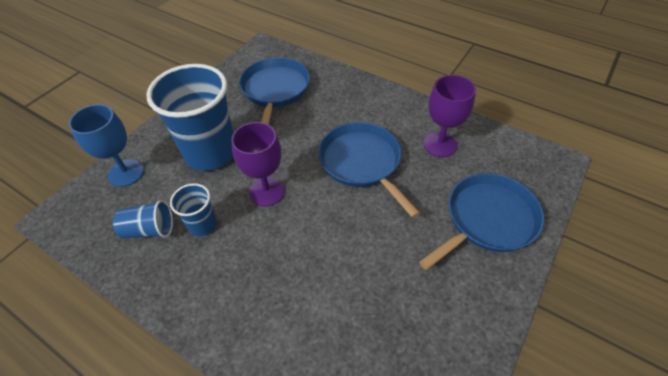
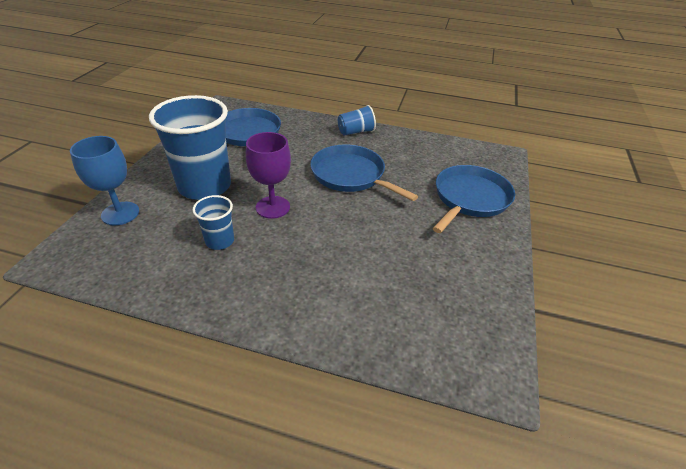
camera: 20 degrees left, 10 degrees down
blue cup [113,200,173,239] -> blue cup moved to [338,105,376,136]
purple goblet [424,75,476,157] -> none

